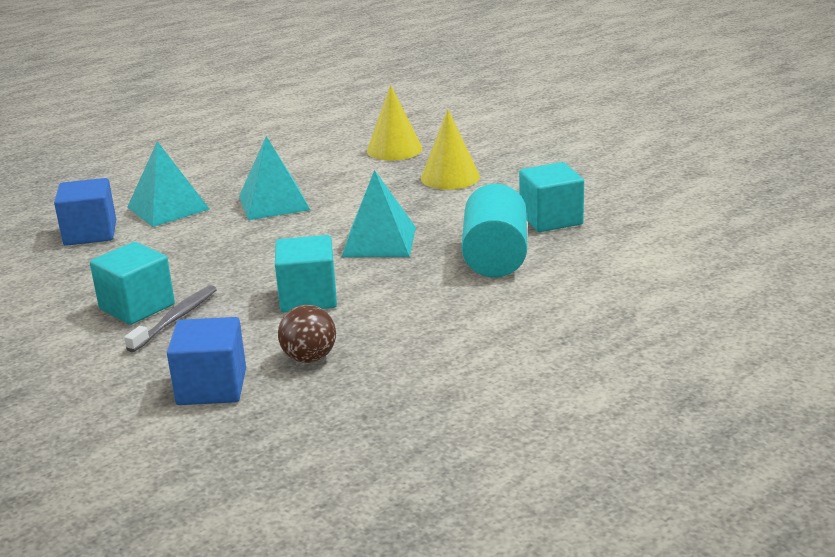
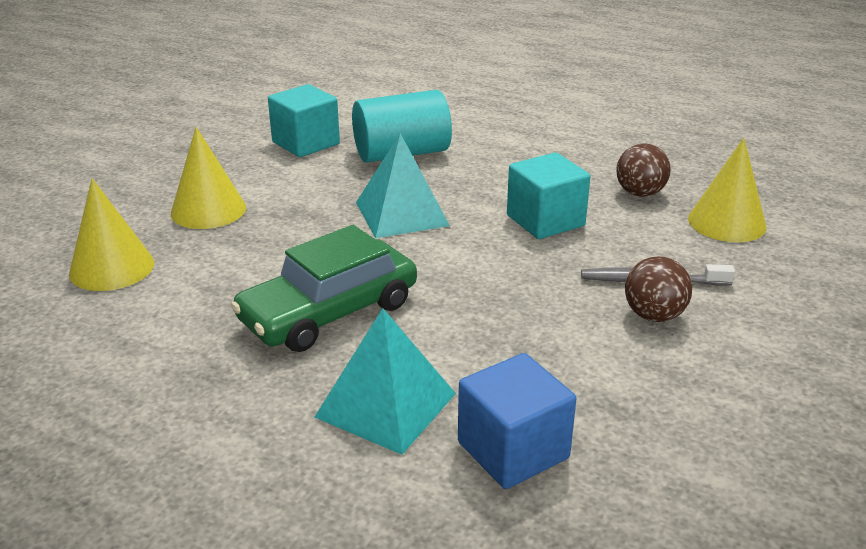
camera: 115 degrees left, 5 degrees up
turquoise cube [90,242,175,325] -> brown ball [625,256,692,322]
blue cube [167,317,246,405] -> yellow cone [688,138,766,242]
turquoise pyramid [239,136,310,220] -> green car [231,225,417,352]

